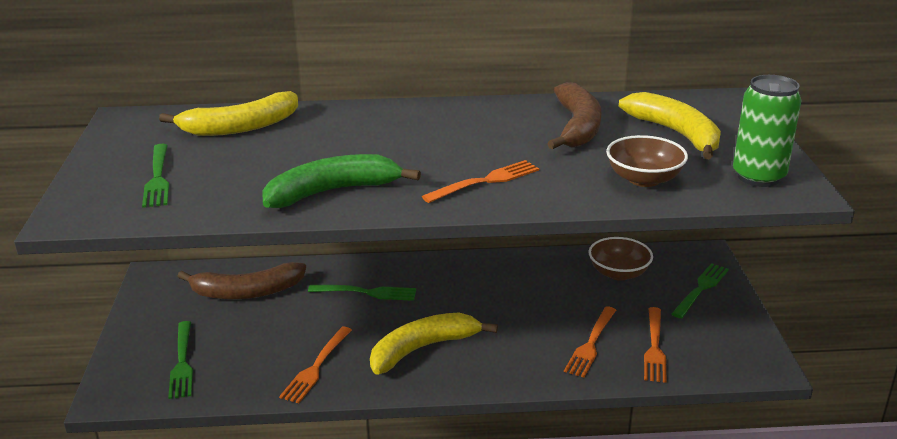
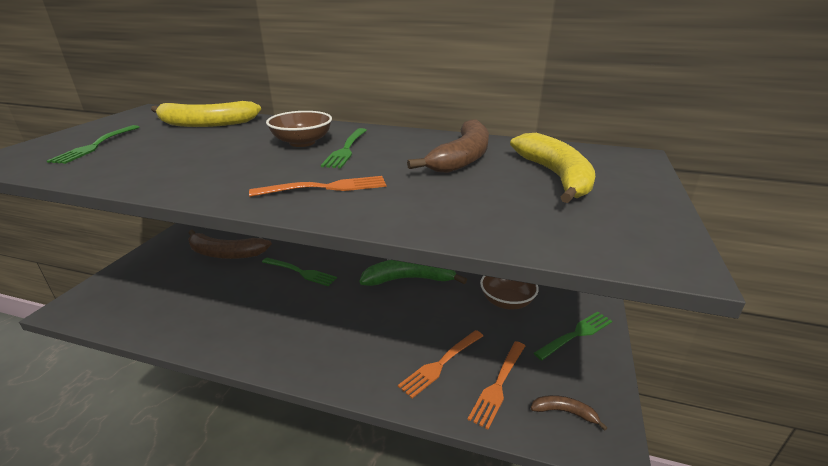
camera: 20 degrees right, 0 degrees up
green fork [168,321,193,399] -> green fork moved to [321,128,367,168]
green banana [262,154,421,208] -> green banana moved to [359,260,467,286]
orange fork [279,327,352,403] -> none
yellow banana [370,313,498,375] -> none
brown bowl [606,135,688,187] -> brown bowl moved to [266,111,332,147]
green can [733,75,801,187] -> none
none -> brown banana [531,395,607,431]

